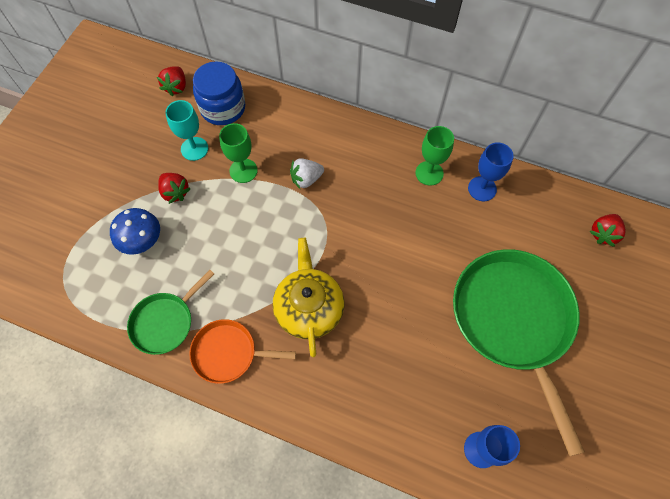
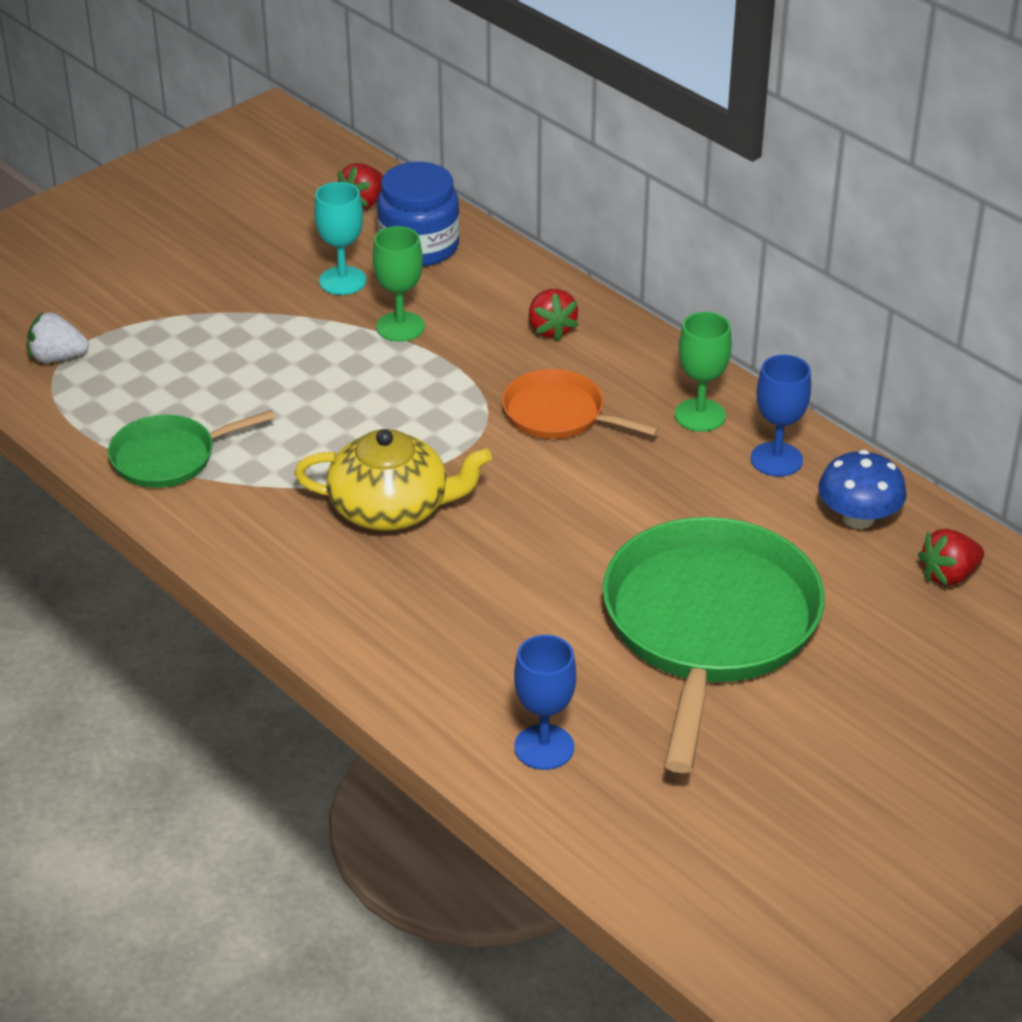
camera: 25 degrees right, 25 degrees down
blue mushroom [110,208,160,255] -> blue mushroom moved to [818,450,907,529]
red strawberry [158,173,191,204] -> red strawberry moved to [529,289,579,341]
orange pan [189,319,296,384] -> orange pan moved to [502,369,659,439]
yellow teapot [273,238,344,357] -> yellow teapot turned 75 degrees clockwise [294,429,492,531]
white strawberry [290,158,324,190] -> white strawberry moved to [27,312,89,363]

